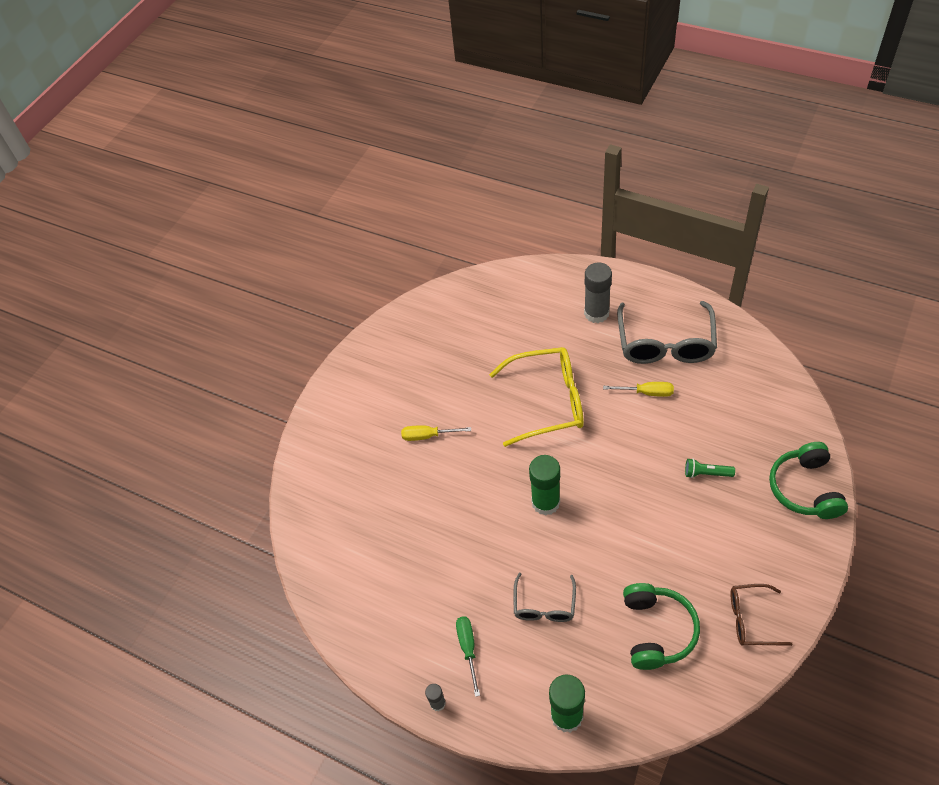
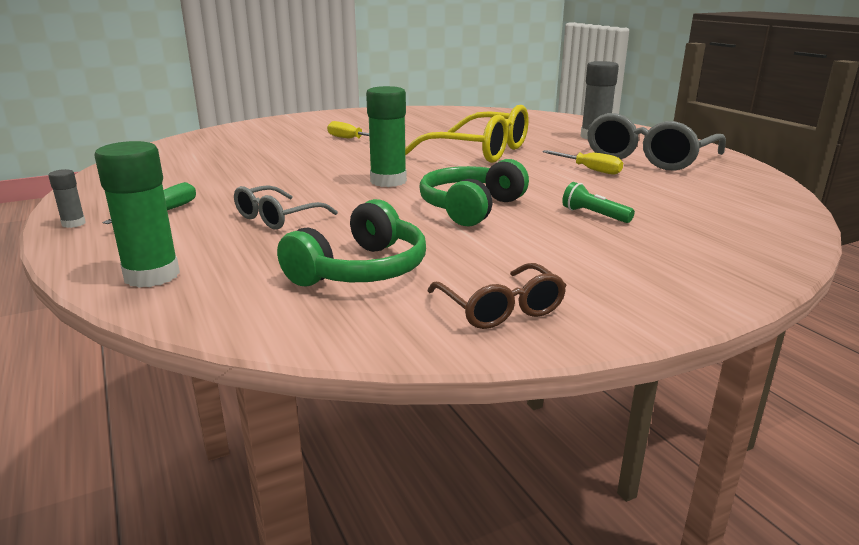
camera: 30 degrees right, 30 degrees down
brown glasses [731,584,793,646] -> brown glasses turned 150 degrees counterclockwise [427,263,567,329]
green headphones [769,442,848,519] -> green headphones moved to [419,159,529,227]

